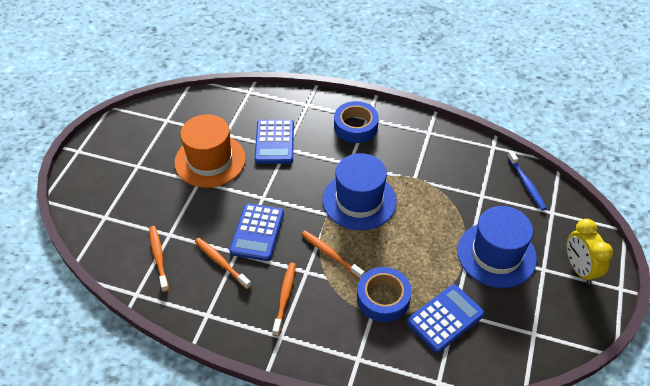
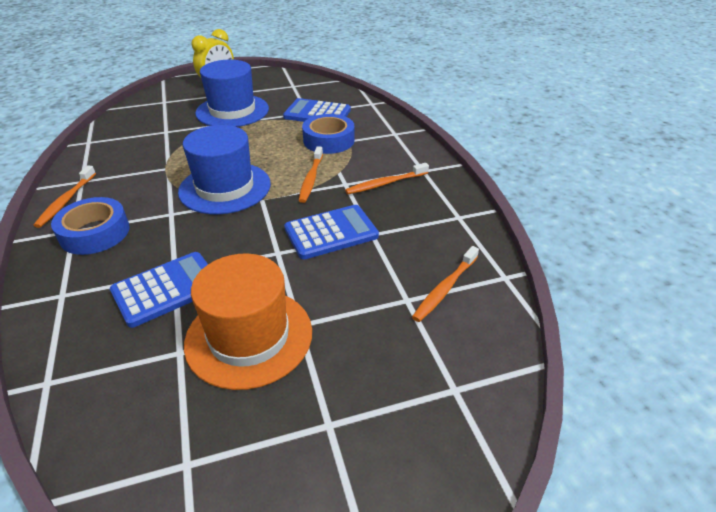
camera: 125 degrees left, 10 degrees down
orange toothbrush [195,238,252,289] -> orange toothbrush moved to [33,166,96,228]
blue toothbrush [507,151,547,210] -> none

